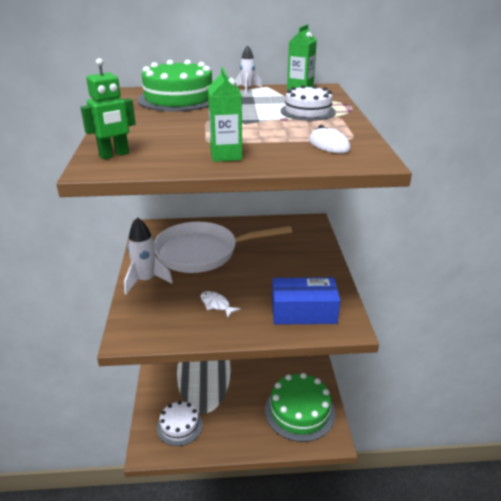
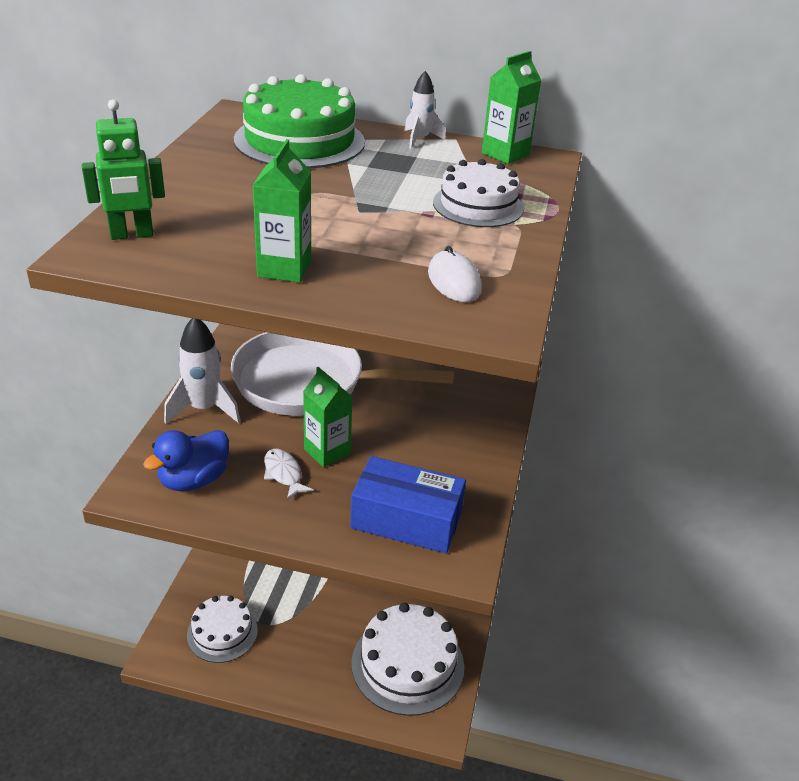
camera: 15 degrees right, 5 degrees up
green cake [265,373,335,442] -> white cake [351,603,464,716]
none -> blue duck [143,430,229,491]
none -> green carton [303,367,352,467]

